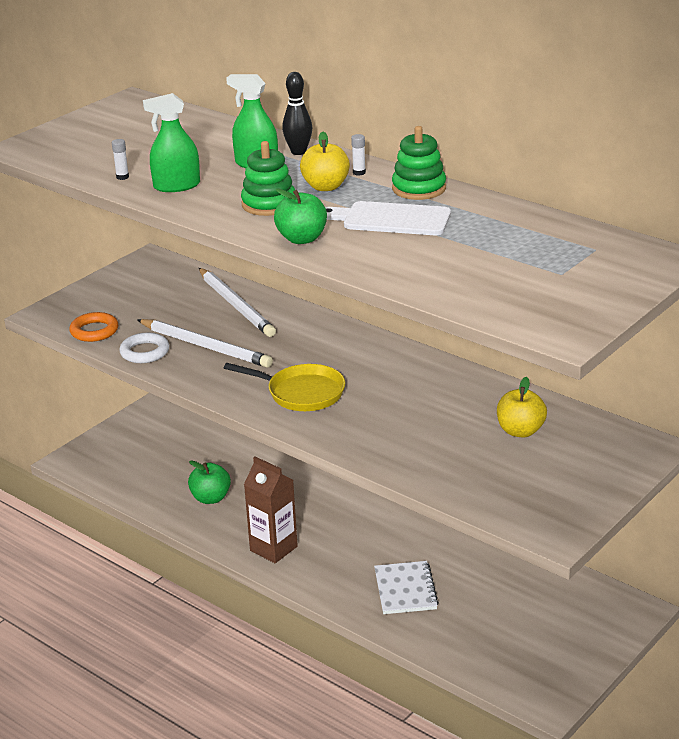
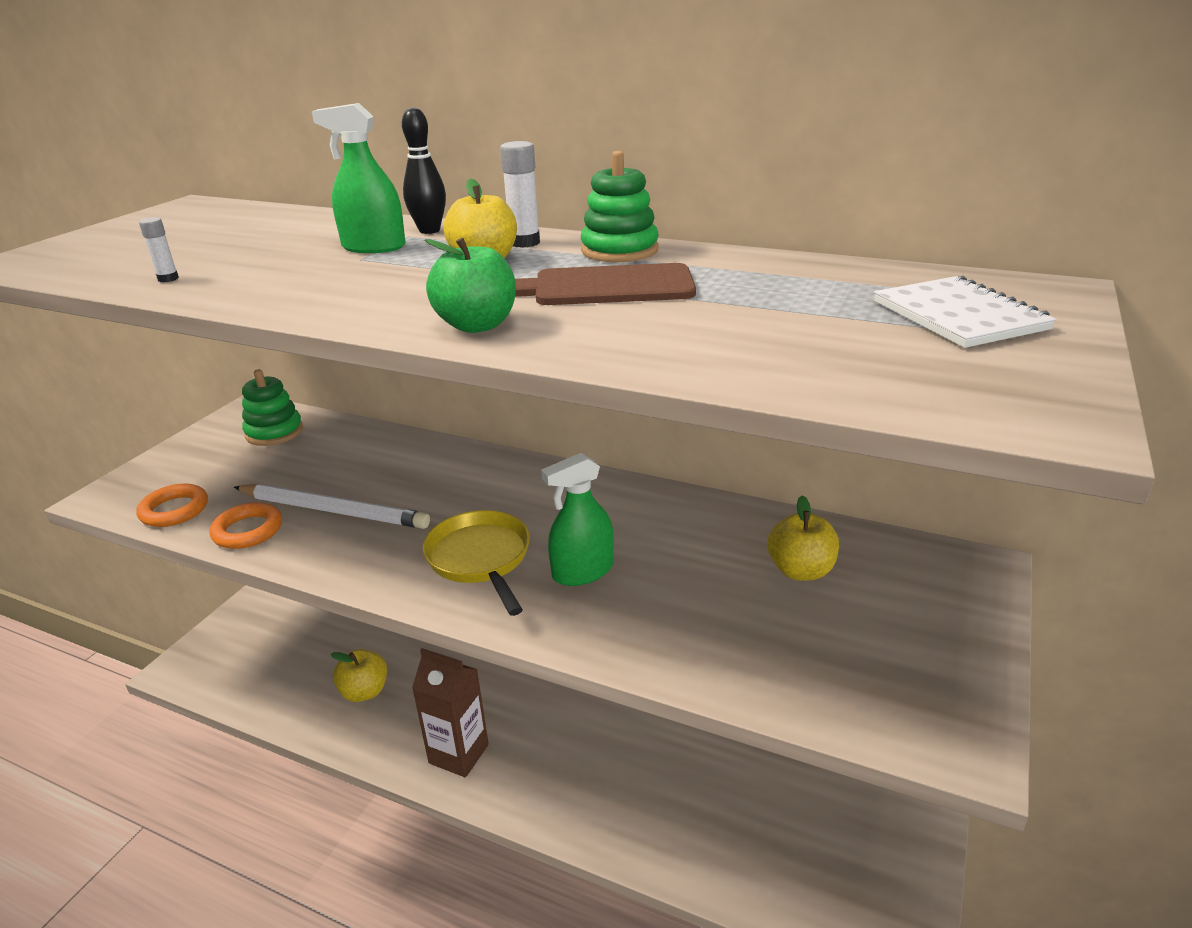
camera: 15 degrees left, 0 degrees up
white ring [119,333,169,363] -> orange ring [210,502,282,549]
green spray bottle [143,93,200,192] -> green spray bottle moved to [541,453,614,586]
green apple [188,460,231,504] -> yellow apple [331,649,387,702]
white pencil [199,268,276,337] -> none
yellow pan [224,363,345,411] -> yellow pan turned 120 degrees counterclockwise [423,510,530,616]
green stacking toy [241,141,295,216] -> green stacking toy moved to [242,369,303,446]
white cutting board [325,201,451,235] -> brown cutting board [515,263,696,305]
white glue stick [351,134,366,176] -> white glue stick [500,141,540,248], size x1.70
white notebook [374,561,439,614] -> white notebook moved to [874,276,1057,348]

